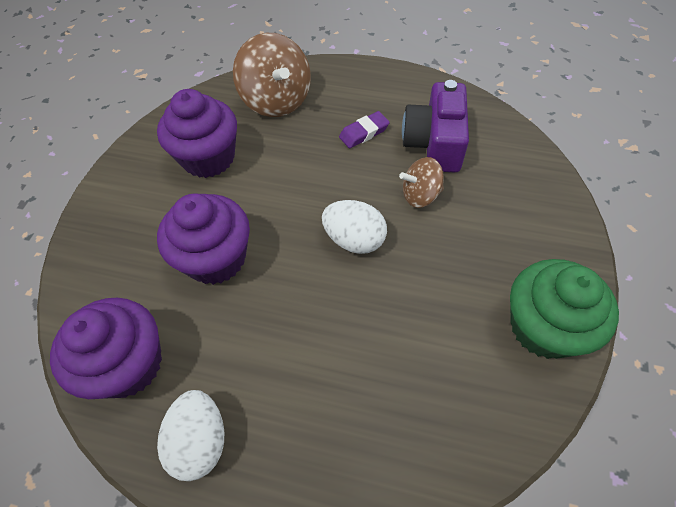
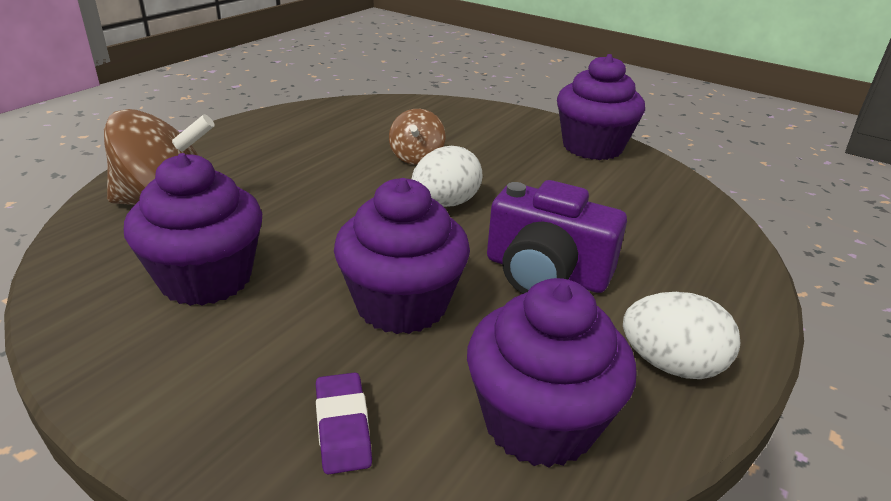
camera: 75 degrees left, 25 degrees down
purple eraser [339,111,390,148] -> purple eraser moved to [316,373,372,475]
purple camera [402,80,469,172] -> purple camera moved to [487,180,627,294]
green cupcake [510,259,619,359] -> purple cupcake [557,54,645,160]

